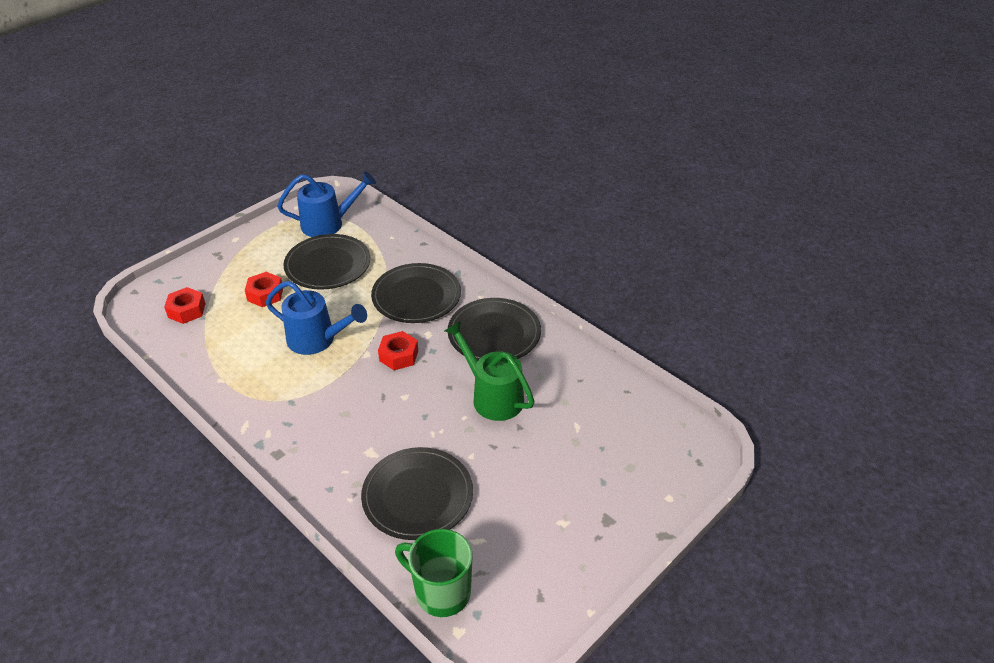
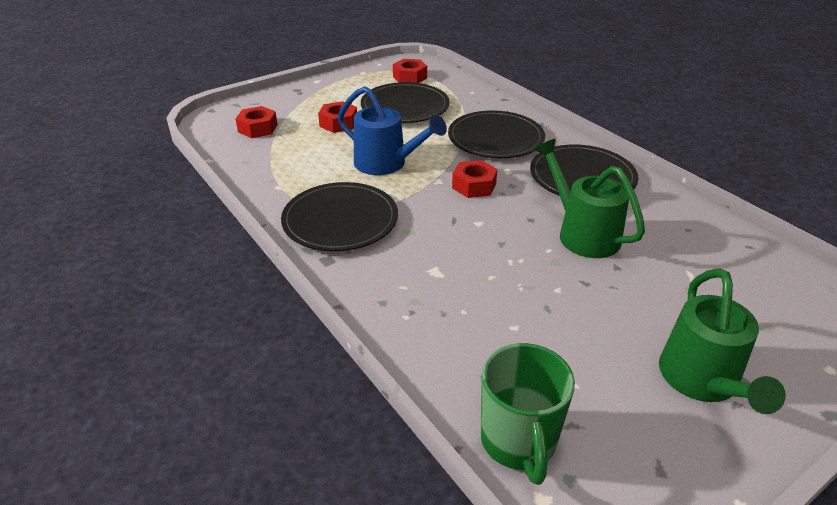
camera: 10 degrees right, 5 degrees down
blue watering can [277,171,376,237] -> red nut [393,59,427,83]
black plate [361,447,473,540] -> black plate moved to [281,182,398,251]
green mug [395,529,472,617] -> green mug turned 135 degrees counterclockwise [481,343,575,485]
none -> green watering can [659,268,786,414]

